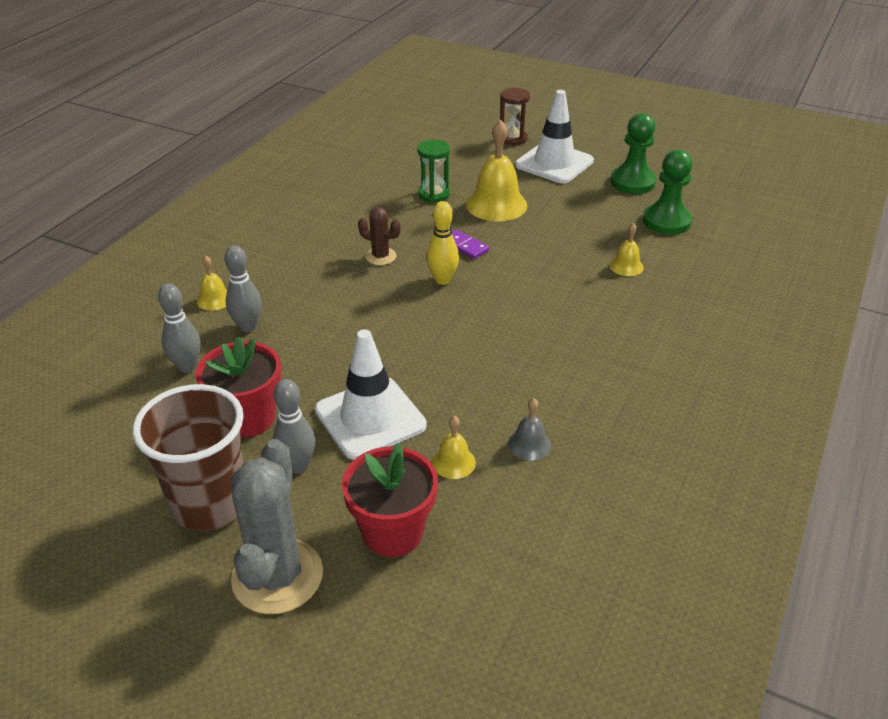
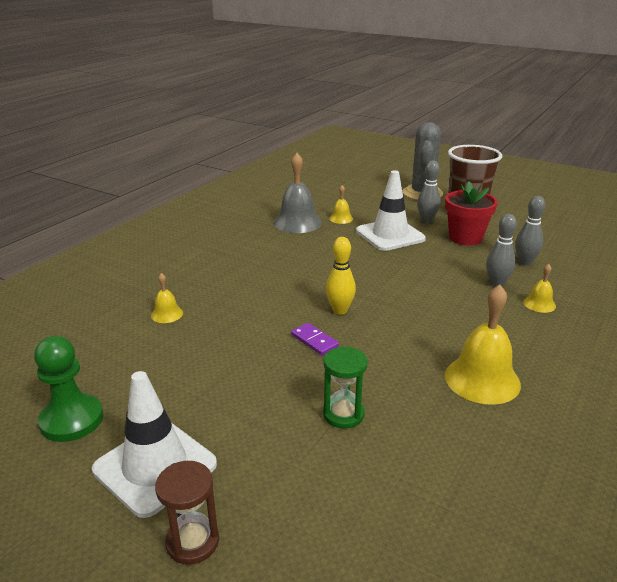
camera: 175 degrees left, 10 degrees down
red flower pot [342,444,438,557] -> none
brown cactus [358,207,401,265] -> none
yellow bell [466,119,527,221] -> yellow bell moved to [445,285,521,405]
grey bell [508,398,551,461] -> grey bell [273,153,322,233], size x1.99
green pawn [643,150,693,235] -> none

